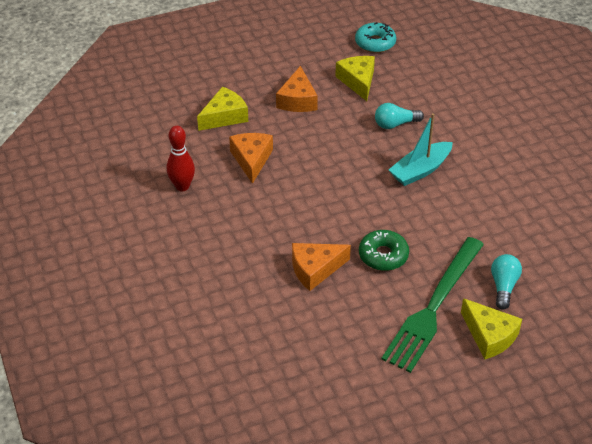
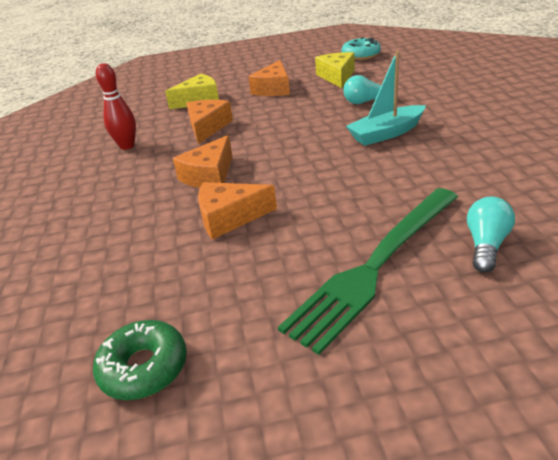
camera: 15 degrees right, 10 degrees down
green donut [359,230,409,271] -> green donut moved to [93,320,187,400]
yellow cheese [461,298,522,359] -> none
none -> orange cheese [173,135,232,188]

